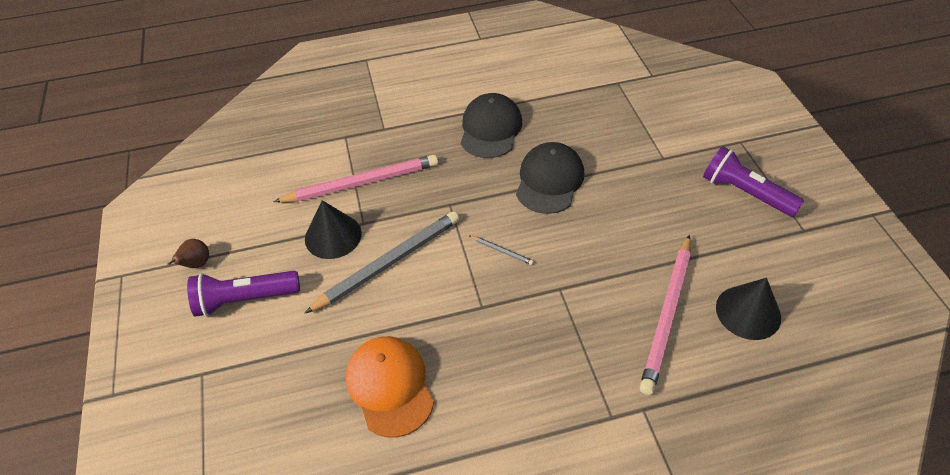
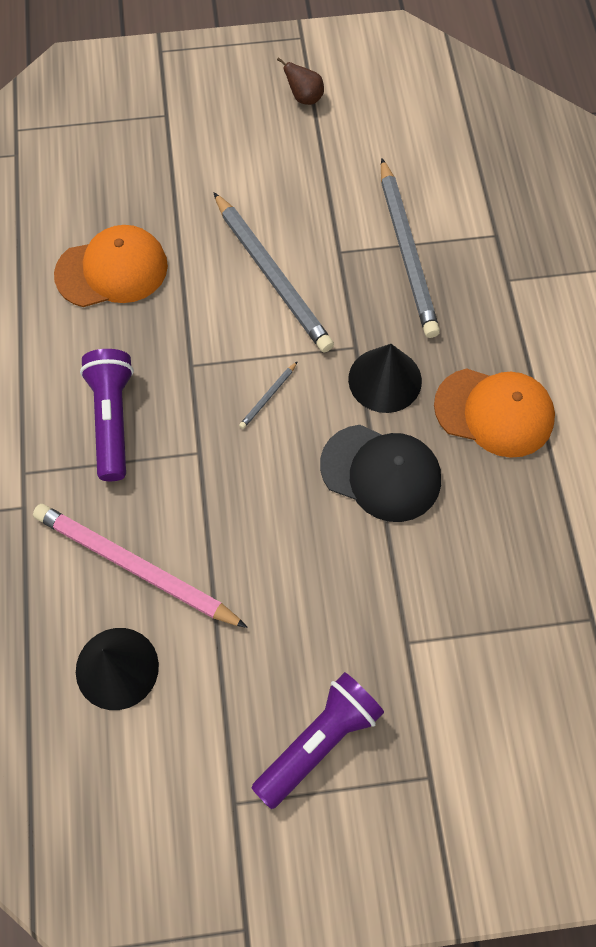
camera: 95 degrees right, 15 degrees up
purple flashlight [187,271,300,317] -> purple flashlight moved to [80,349,134,481]
pink pencil [273,155,438,202] -> grey pencil [381,158,440,338]
black cone [305,200,362,259] -> black cone moved to [348,344,422,413]
black cap [461,93,522,158] -> orange cap [434,368,555,458]

